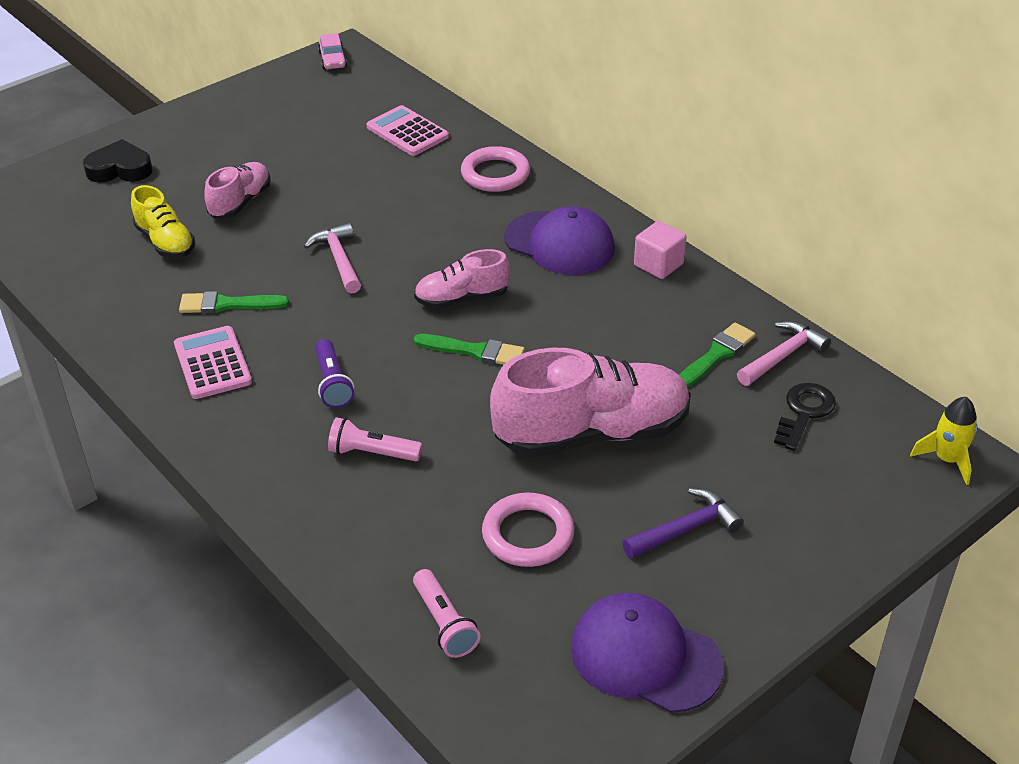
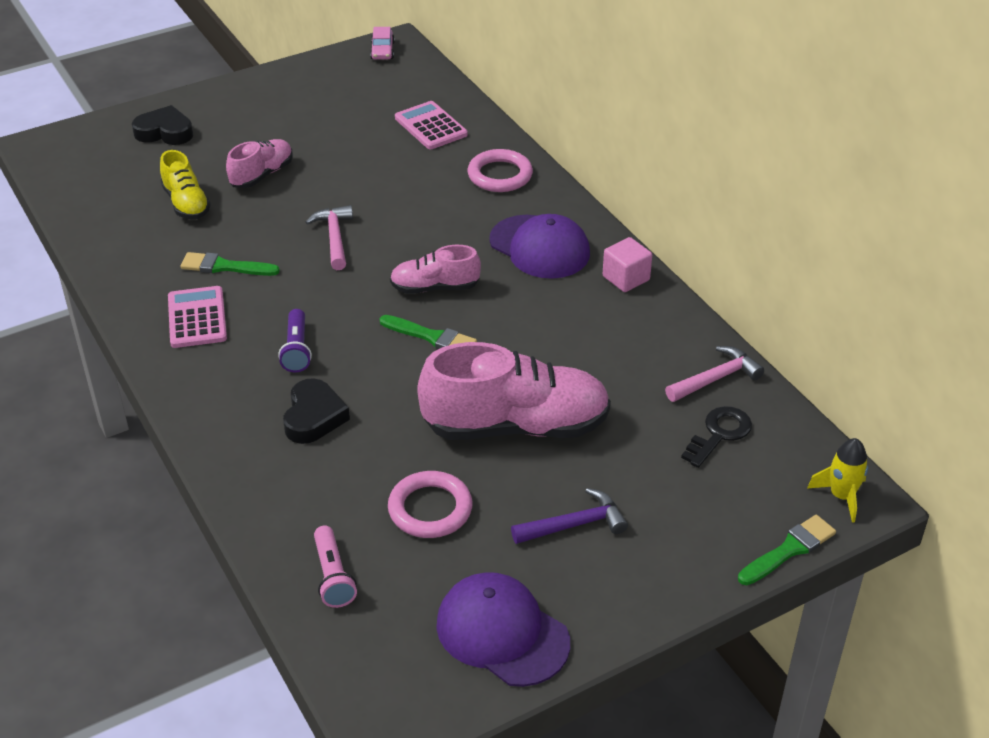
camera: 10 degrees right, 0 degrees up
pink flashlight [328,417,422,461] -> black heart [283,378,350,444]
green brush [679,322,756,388] -> green brush moved to [738,515,836,585]

